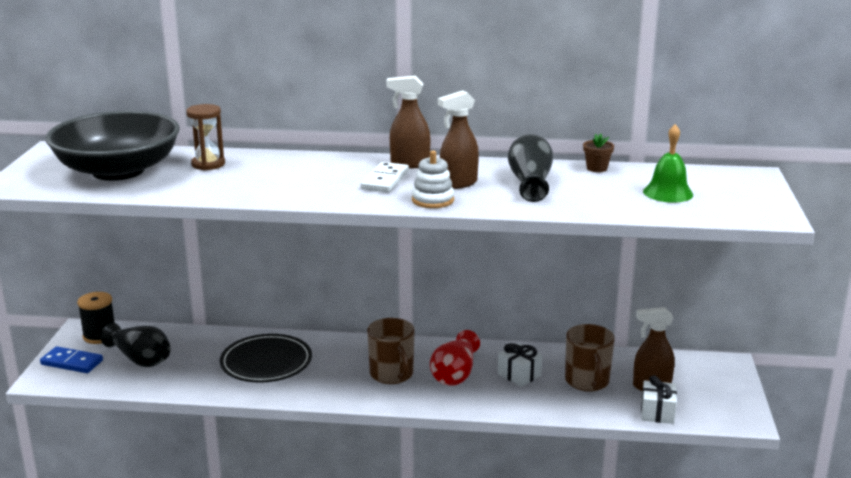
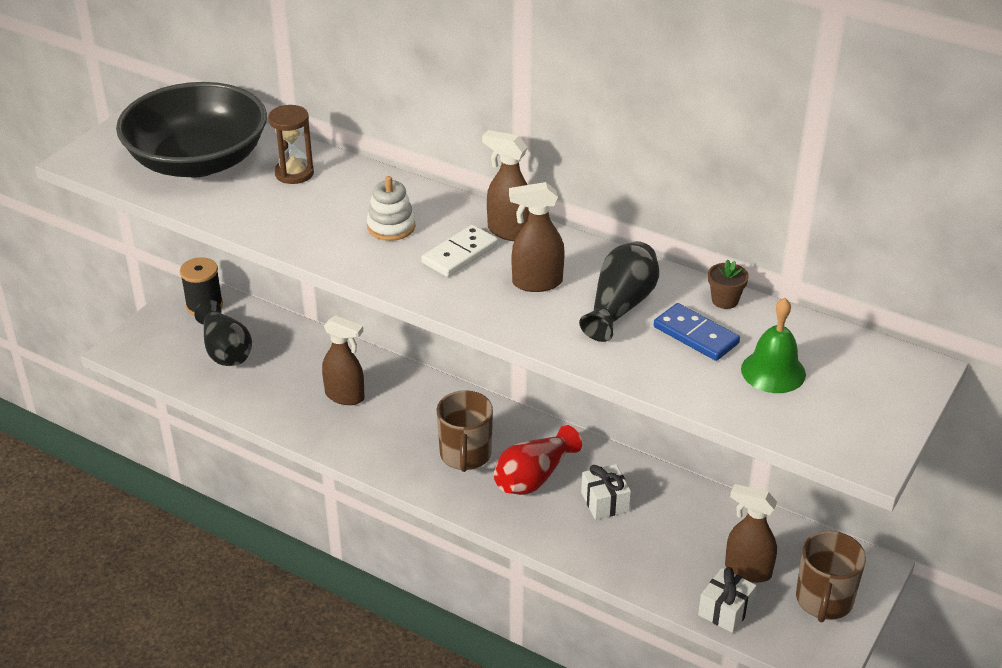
camera: 25 degrees right, 15 degrees up
blue domino [40,346,103,373] -> blue domino moved to [654,303,740,361]
black plate [220,334,312,383] -> brown spray bottle [322,315,364,405]
white stacking toy [412,151,454,208] -> white stacking toy moved to [367,176,416,241]
brown mug [565,324,615,392] -> brown mug moved to [796,531,866,622]

